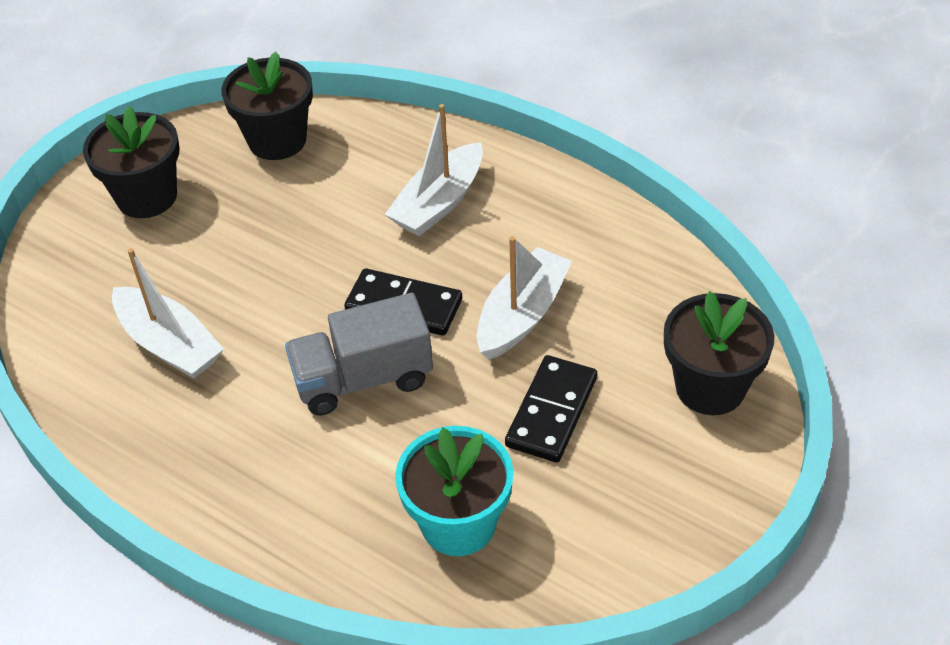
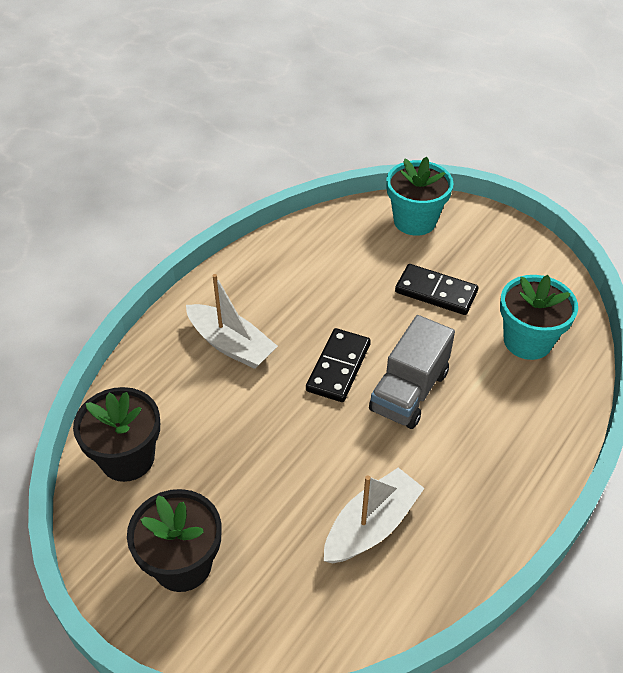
camera: 90 degrees left, 0 degrees up
grey truck [285,293,433,416] -> grey truck turned 45 degrees clockwise [369,315,455,429]
white boat [477,236,572,360] -> none
black flower pot [664,291,774,415] -> turquoise flower pot [386,157,453,236]

